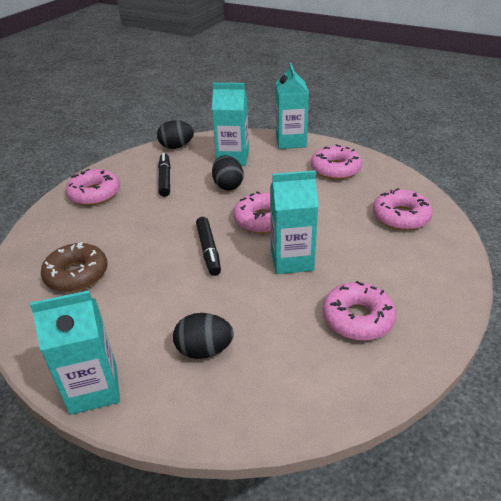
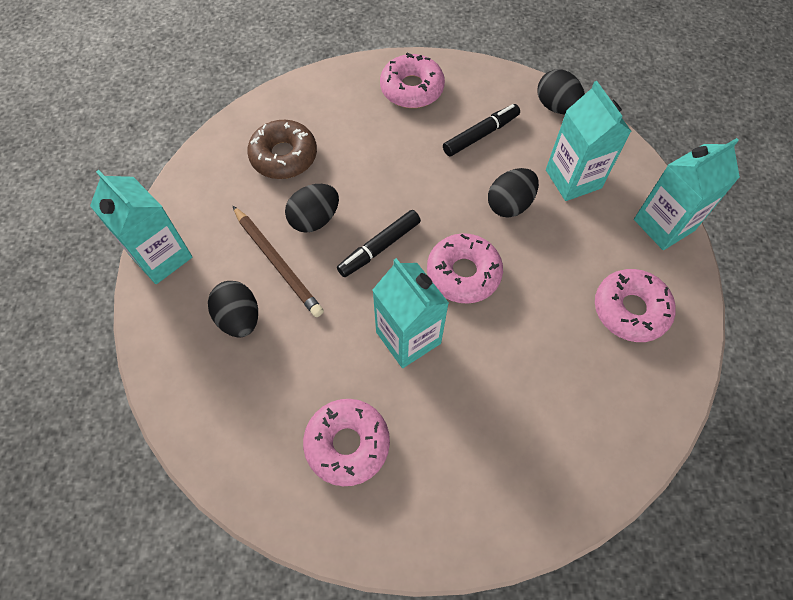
camera: 60 degrees right, 25 degrees up
pink donut [373,188,433,230] -> none
none -> brown pencil [233,206,324,317]
none -> black egg [285,184,339,233]

